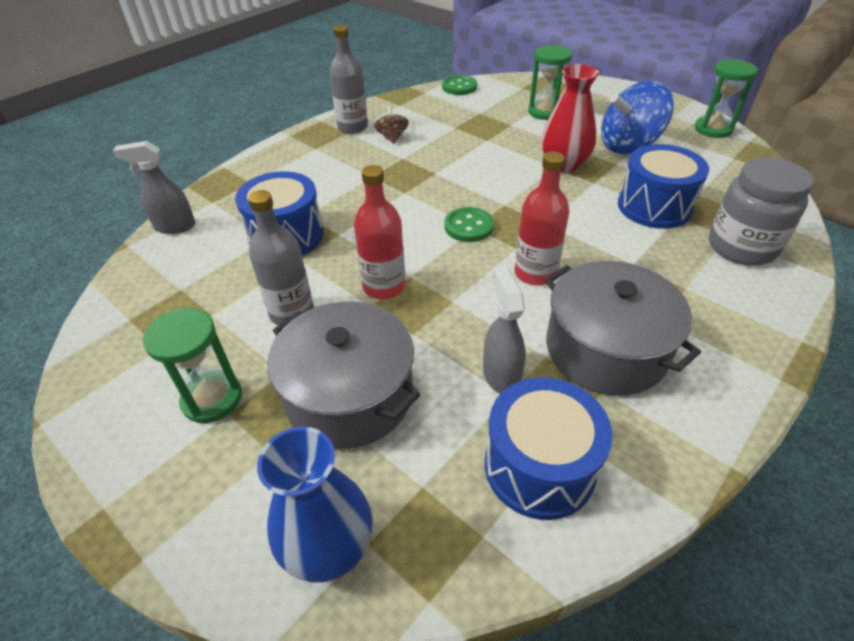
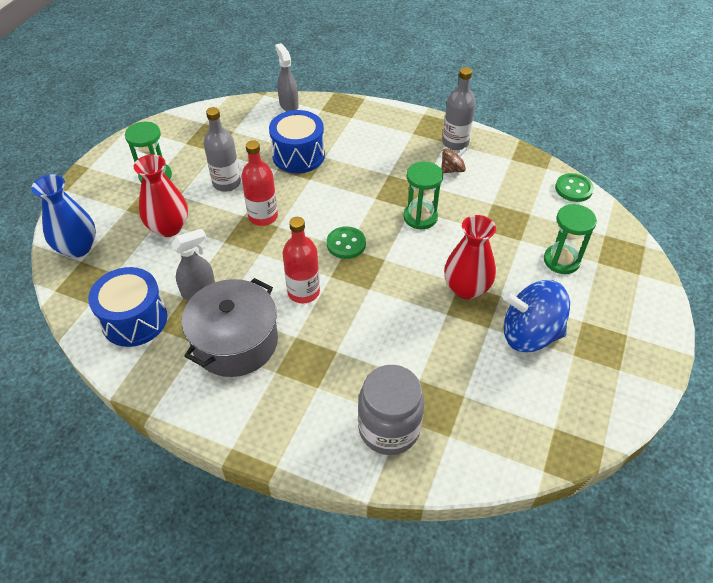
camera: 70 degrees right, 5 degrees up
grey pot [267,301,421,449] -> red vase [133,154,188,237]
blue spinning top [601,81,674,154] -> blue spinning top turned 45 degrees counterclockwise [503,280,570,352]
blue drum [618,144,709,229] -> none
green hourglass [695,59,758,138] -> green hourglass moved to [403,162,443,229]

